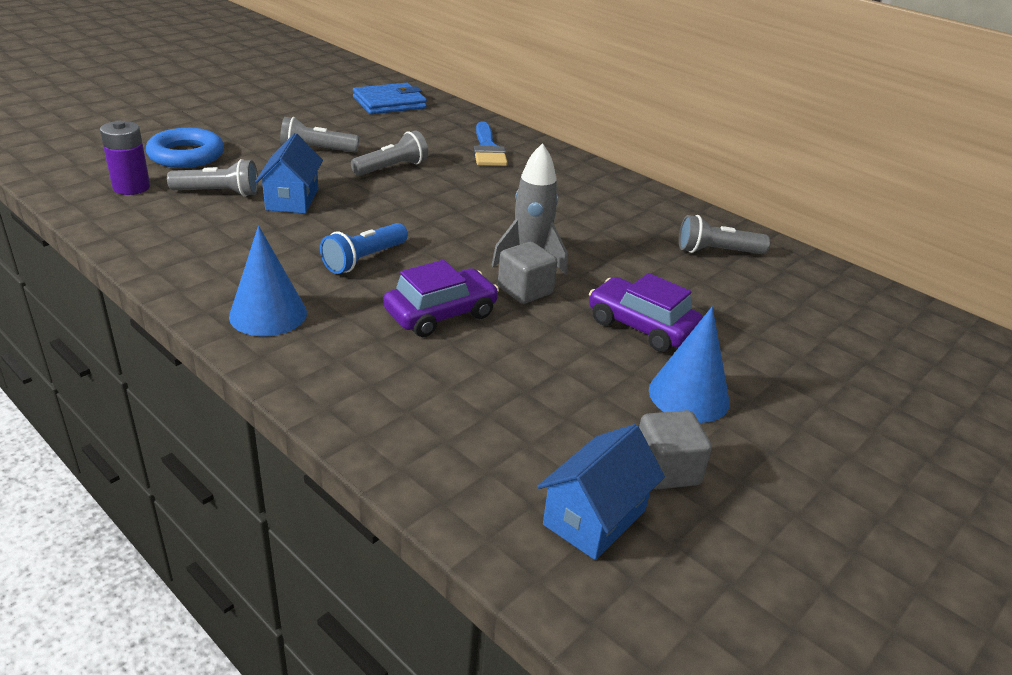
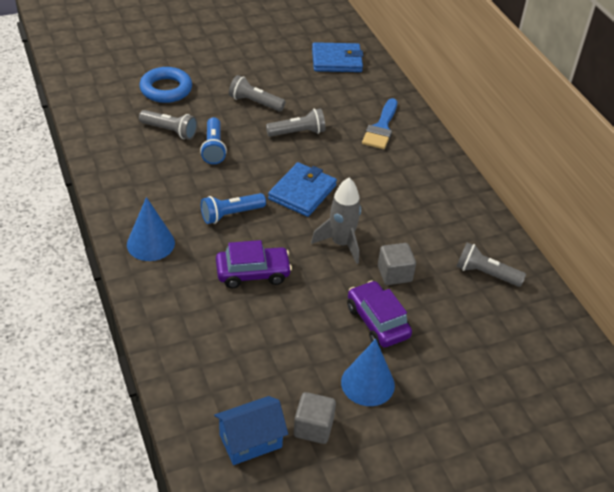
camera: 25 degrees right, 10 degrees up
purple battery [100,120,150,195] -> none
blue house [255,133,323,214] -> blue flashlight [200,117,227,164]
grey cube [498,242,557,304] -> grey cube moved to [378,243,416,285]
none -> blue wallet [268,162,337,217]

